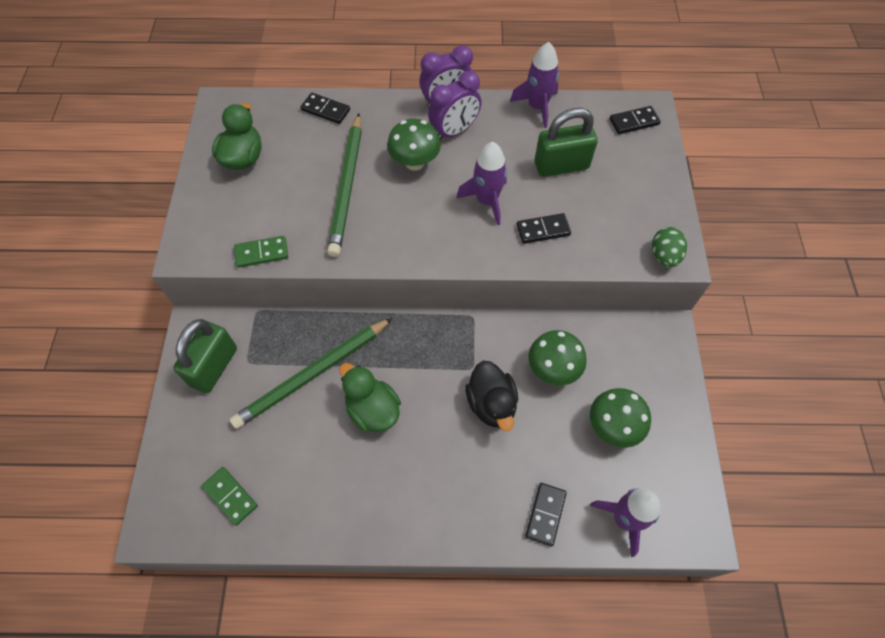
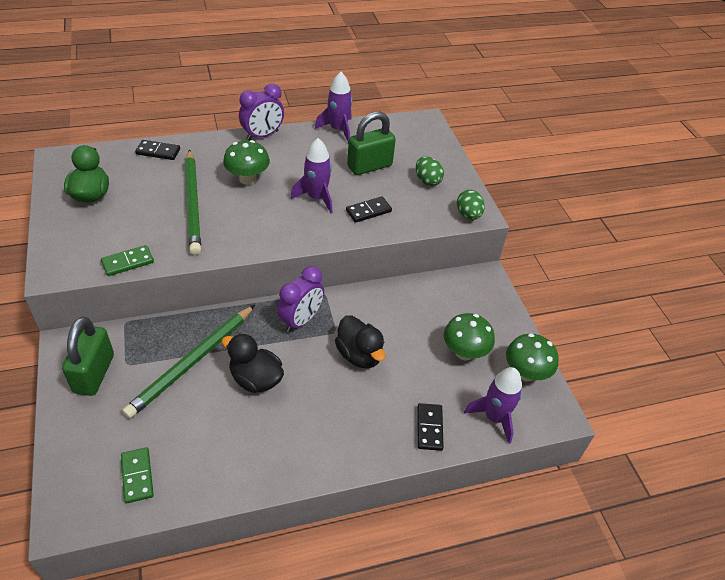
camera: 20 degrees left, 15 degrees down
green domino [202,467,258,526] -> green domino turned 45 degrees clockwise [121,447,154,503]
green duck [339,363,401,432] -> black duck [222,333,284,393]
purple clock [428,71,481,140] -> purple clock moved to [277,266,324,332]
green mushroom [528,330,587,386] -> green mushroom moved to [506,333,559,382]
black domino [610,106,661,134] -> none
none -> green egg [416,156,444,186]

